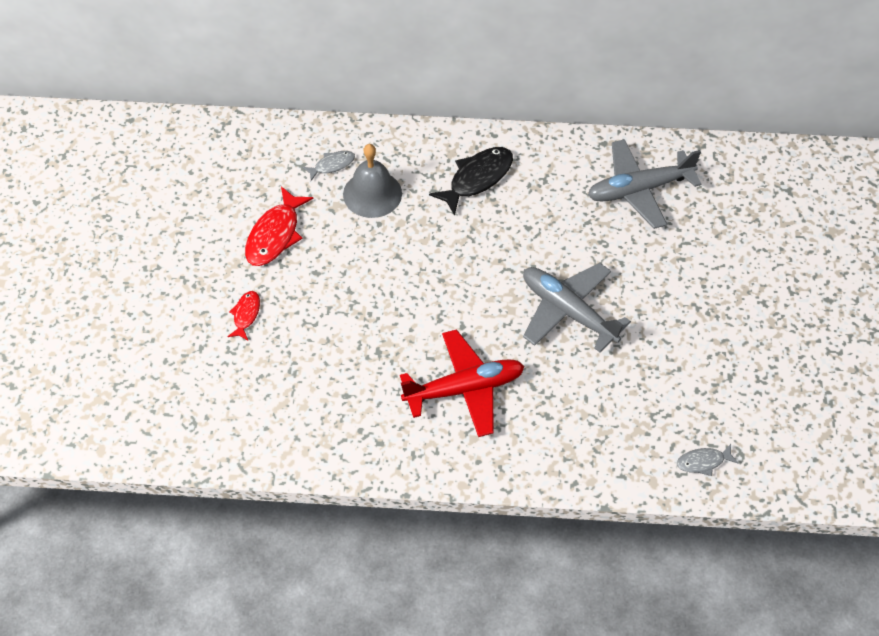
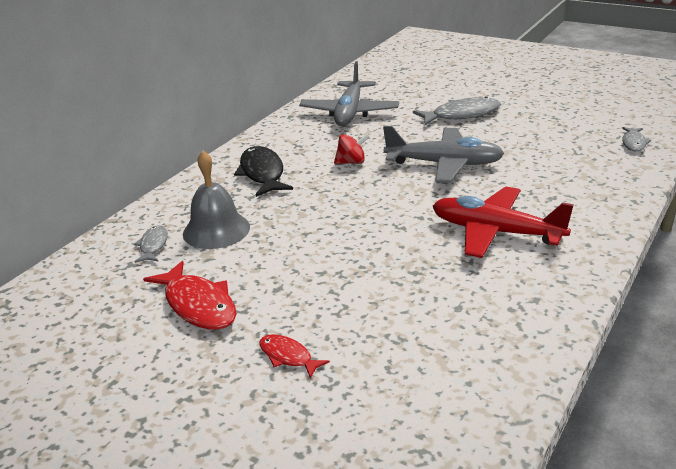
camera: 60 degrees left, 25 degrees down
red plane [400,329,525,437] -> red plane turned 75 degrees counterclockwise [433,186,574,258]
grey plane [523,263,631,353] -> grey plane turned 150 degrees counterclockwise [383,126,505,182]
none -> red spinning top [334,134,370,164]
none -> grey fish [413,96,501,125]

